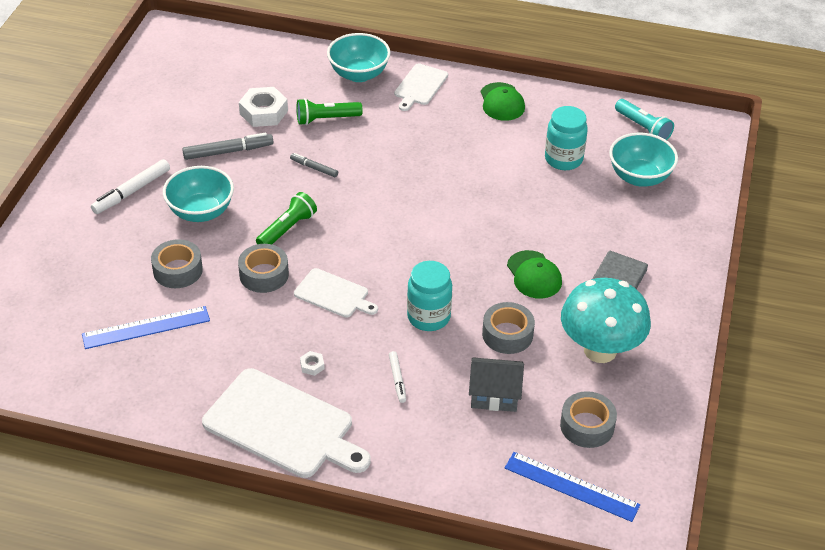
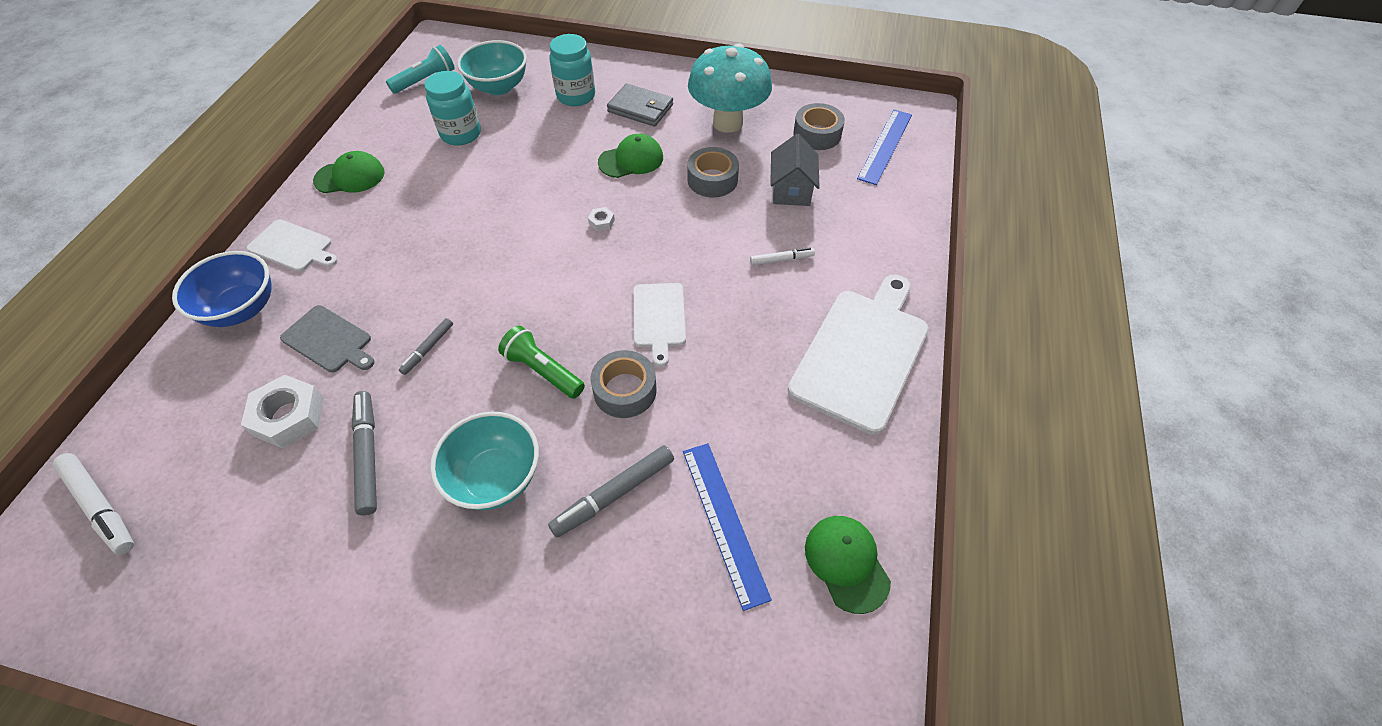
camera: 90 degrees left, 10 degrees up
white marker [91,159,170,214] -> white marker moved to [53,453,134,555]
grey tape [151,239,203,288] -> grey marker [548,445,674,538]
white cutting board [294,268,378,318] -> white cutting board turned 150 degrees clockwise [633,283,686,367]
green flashlight [297,98,363,125] -> grey cutting board [280,305,375,373]
white nut [300,351,324,376] -> white nut moved to [588,207,615,231]
turquoise bowl [327,33,391,82] -> blue bowl [172,251,271,327]
turquoise jar [407,261,452,331] -> turquoise jar moved to [549,34,595,106]
none -> green cap [805,516,891,614]

